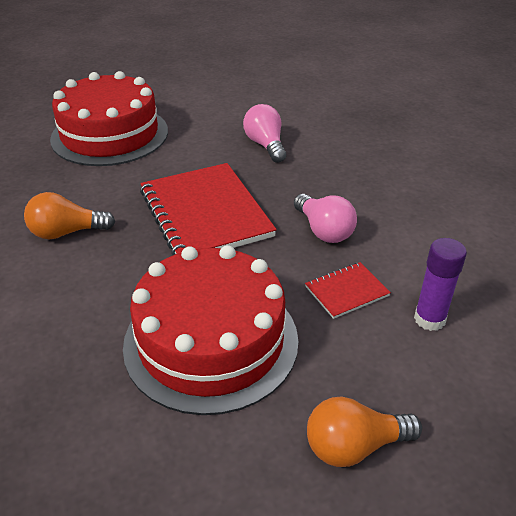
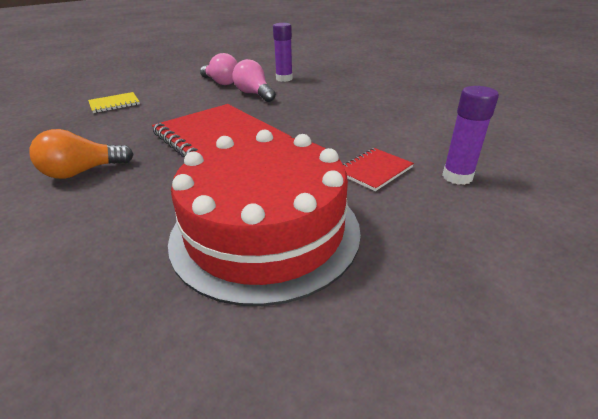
camera: 15 degrees left, 5 degrees down
red cake [50,71,168,166] -> yellow notebook [88,92,140,113]
pink light bulb [294,194,357,243] -> pink light bulb moved to [200,53,238,85]
orange light bulb [307,396,422,467] -> none
none -> purple glue stick [273,23,293,82]

